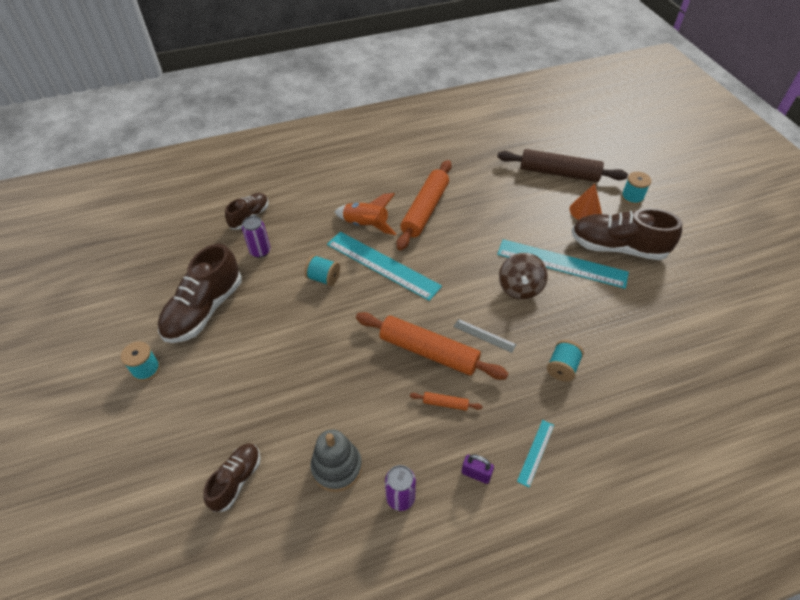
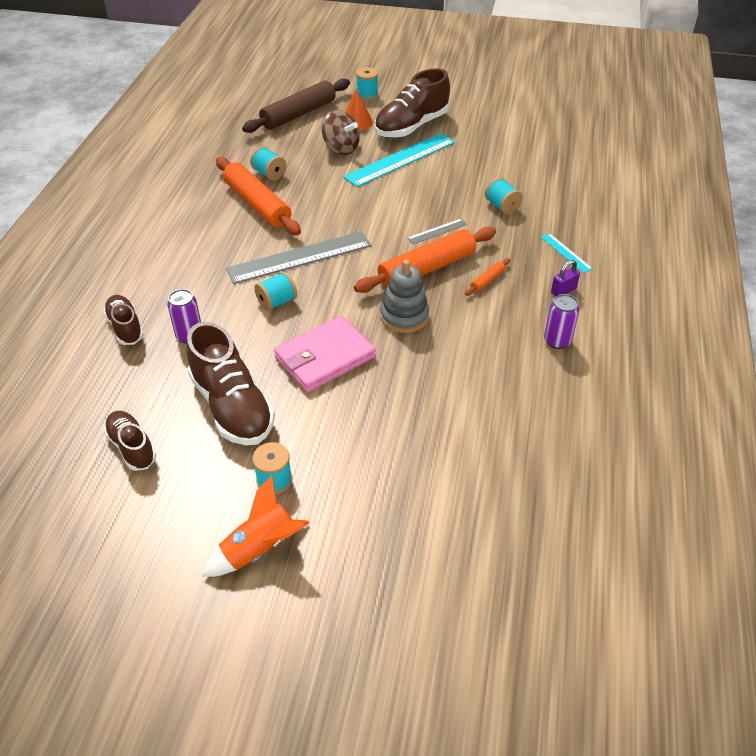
camera: 60 degrees left, 5 degrees down
brown shoe [203,443,261,512] -> brown shoe moved to [104,411,156,471]
grey stacking toy [310,429,362,492] -> grey stacking toy moved to [380,260,429,333]
turquoise ruler [327,232,442,301] -> grey ruler [226,231,372,284]
orange rocket [335,193,396,235] -> orange rocket moved to [202,475,309,577]
brown spinning top [499,253,548,300] -> brown spinning top moved to [322,110,360,155]
none -> turquoise spool [250,147,286,181]
none -> pink wallet [274,316,376,392]

